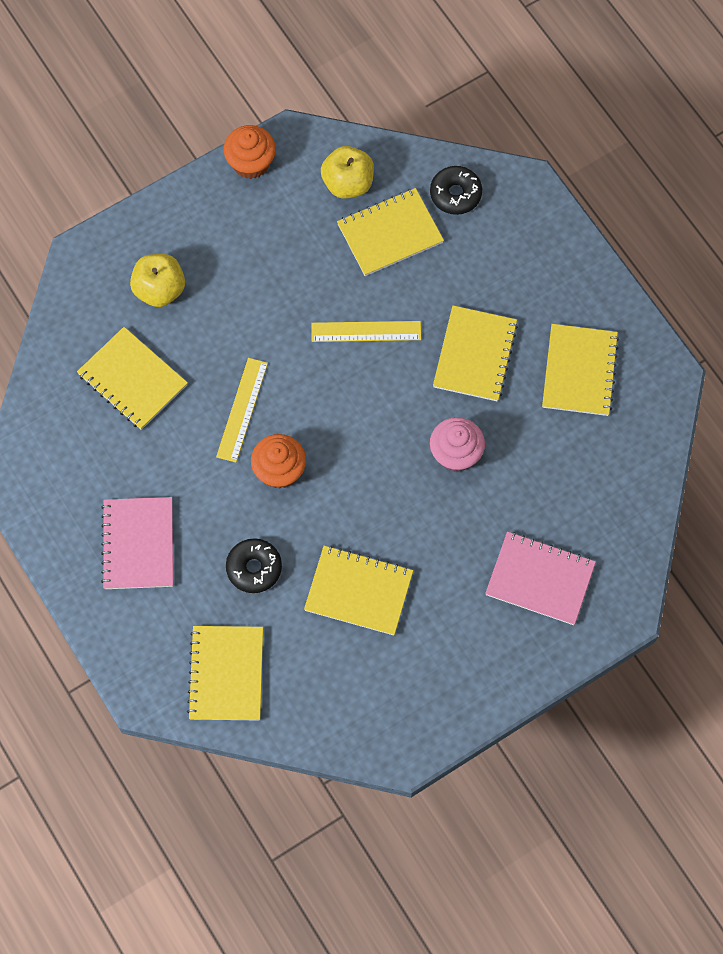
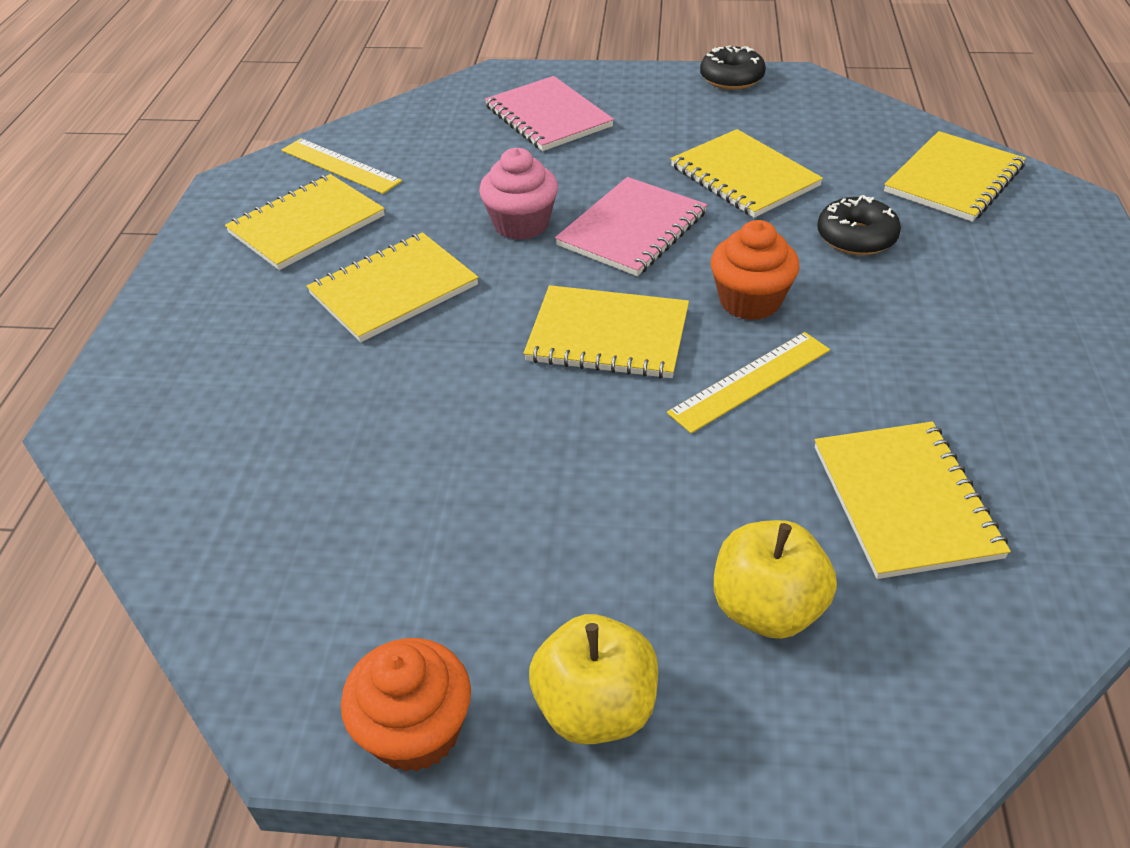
camera: 140 degrees left, 25 degrees down
pink notebook [101,497,173,589] -> pink notebook moved to [555,177,707,276]
yellow ruler [311,321,421,342] -> yellow ruler moved to [282,138,402,194]
yellow apple [321,146,374,199] -> yellow apple moved to [529,614,658,745]
yellow notebook [337,188,444,276] -> yellow notebook moved to [523,285,689,379]
black donut [430,166,482,215] -> black donut moved to [700,45,766,90]

